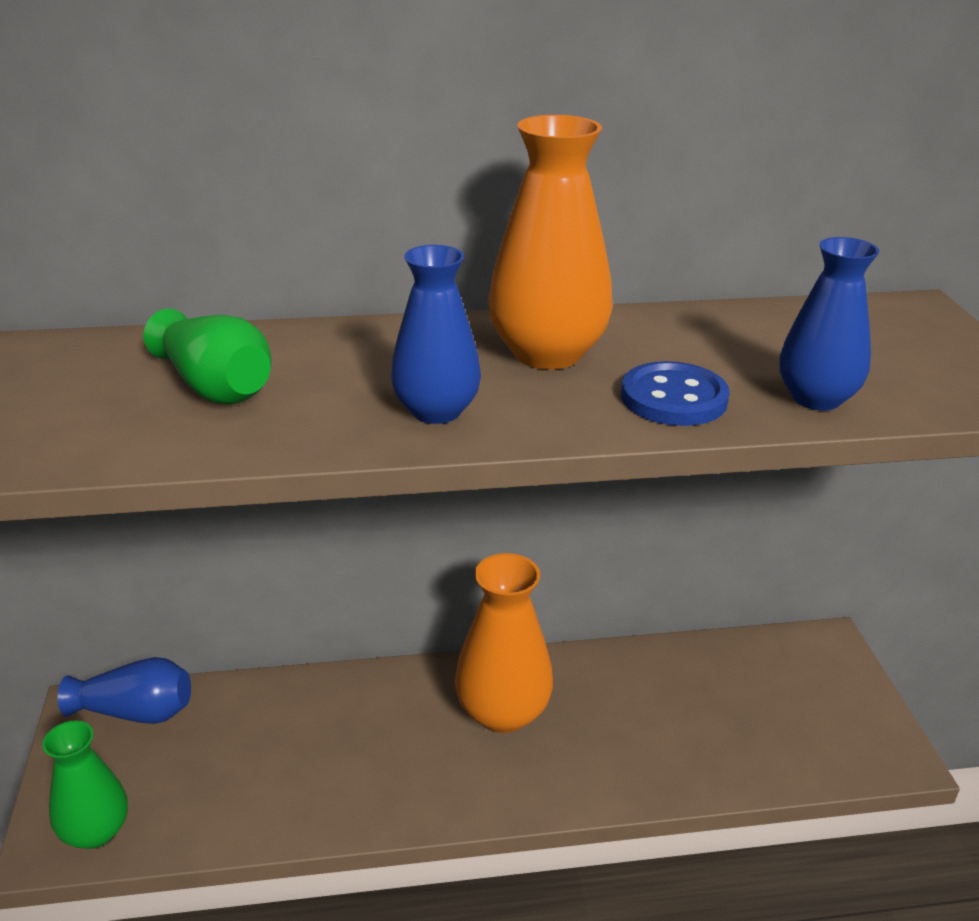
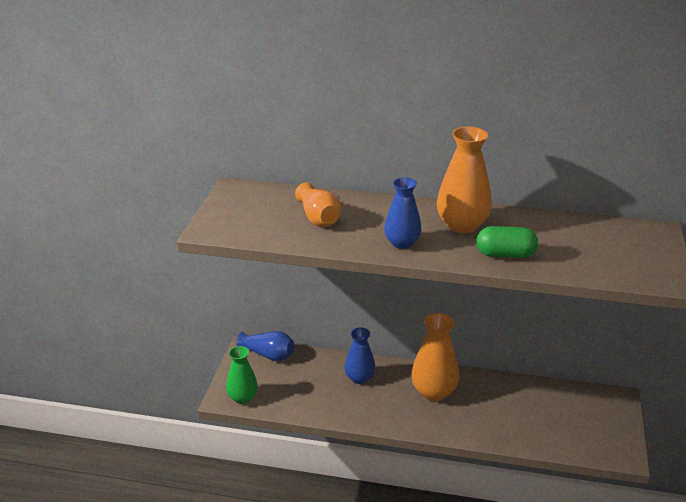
camera: 20 degrees right, 0 degrees up
green vase [143,309,271,405] -> orange vase [295,183,341,227]
blue button [621,361,730,426] -> green capsule [476,226,538,258]
blue vase [779,237,879,411] -> blue vase moved to [345,327,375,384]

